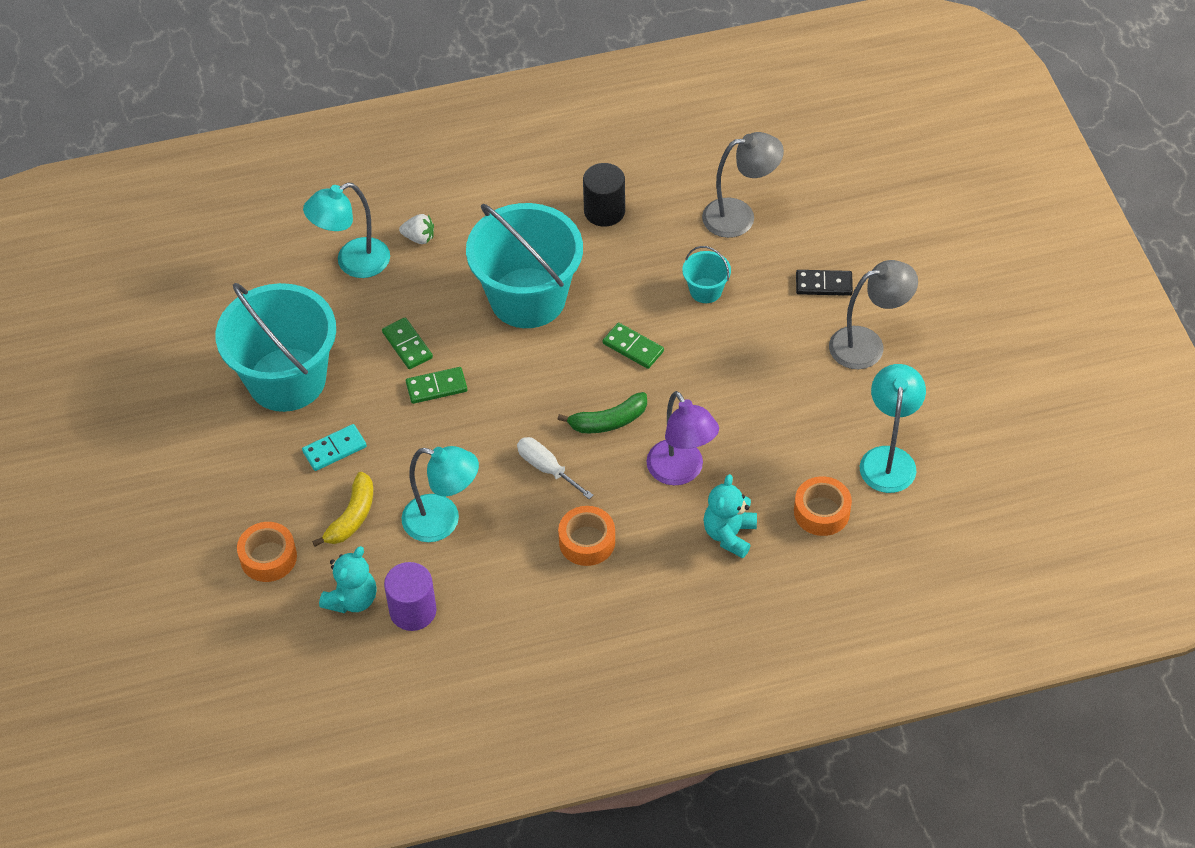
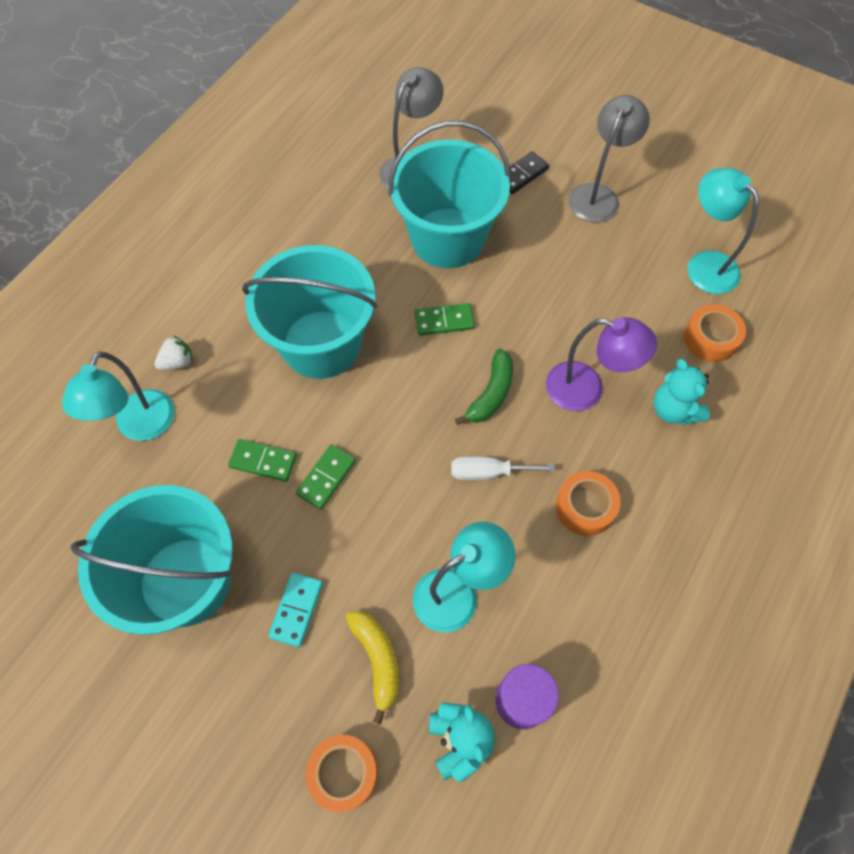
camera: 45 degrees left, 10 degrees up
black cylinder [583,163,625,227] -> none
turquoise bucket [682,246,731,303] -> turquoise bucket [388,121,510,268], size x2.37

